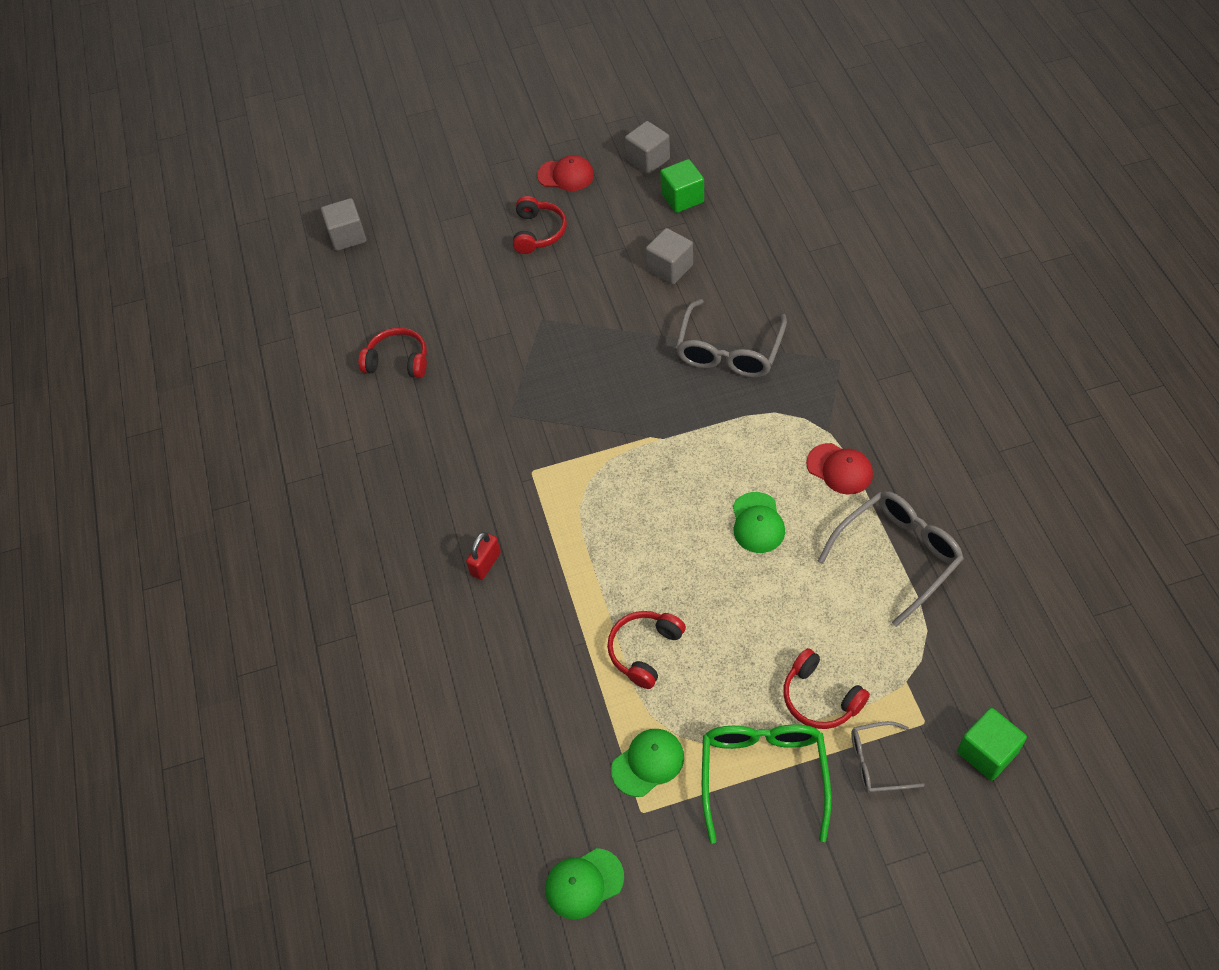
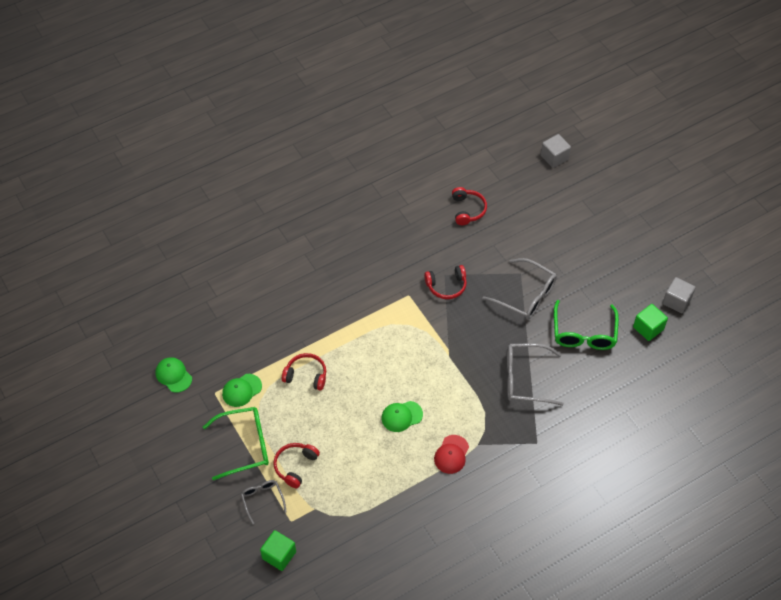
camera: 70 degrees right, 0 degrees up
red padlock [466,532,501,580] -> none
red headphones [513,196,567,254] -> red headphones moved to [424,265,467,299]
red cap [537,155,594,191] -> none
green cap [611,729,684,797] -> green cap turned 105 degrees clockwise [222,374,262,407]
grey cube [646,228,693,285] -> green glasses [554,300,619,350]
grey glasses [818,491,964,627] -> grey glasses moved to [482,258,557,320]

